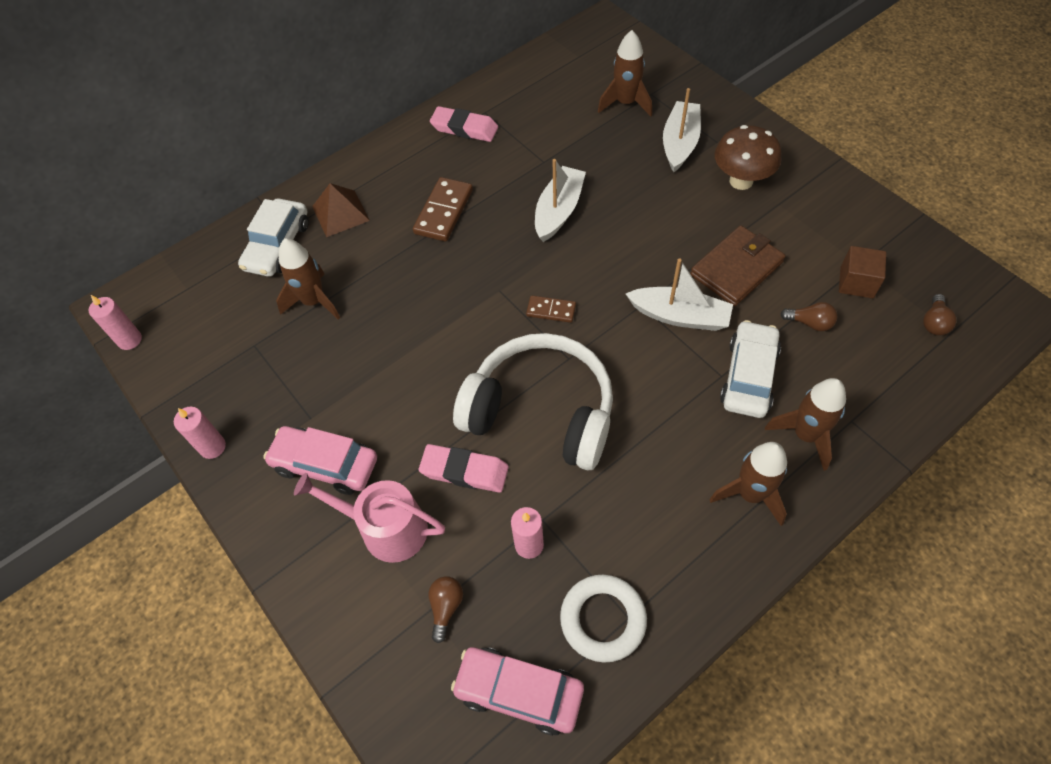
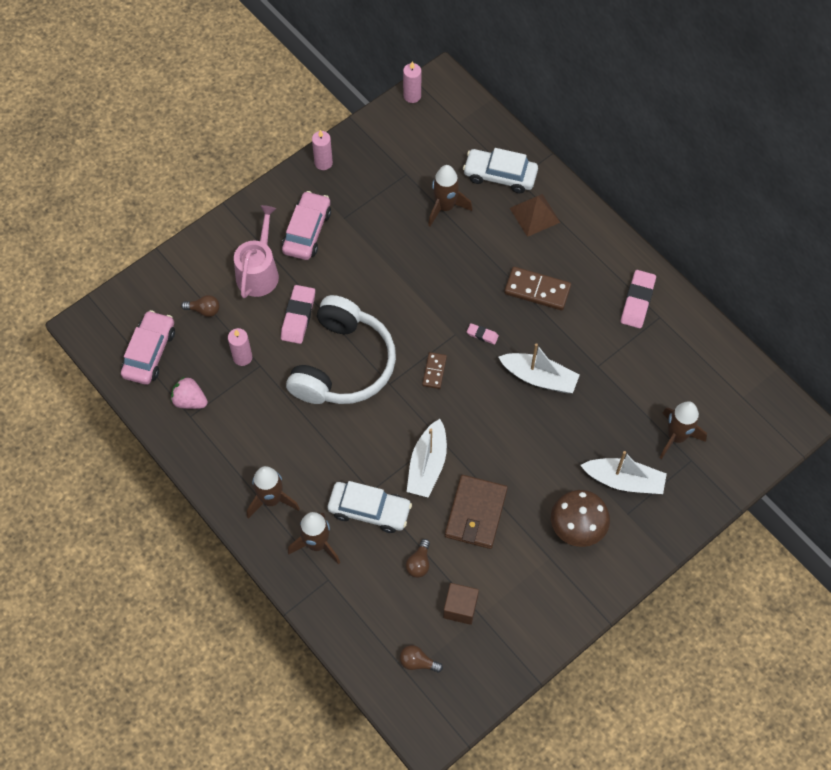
camera: 85 degrees right, 5 degrees up
white ring [560,575,647,663] -> pink strawberry [171,377,208,409]
brown wallet [690,225,785,306] -> brown wallet turned 60 degrees clockwise [445,475,508,549]
none -> pink eraser [467,323,499,345]

